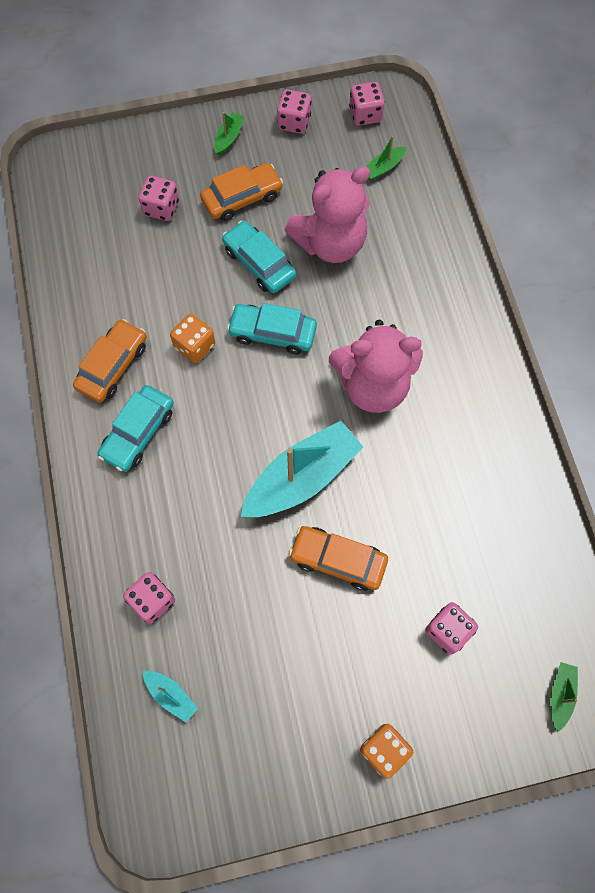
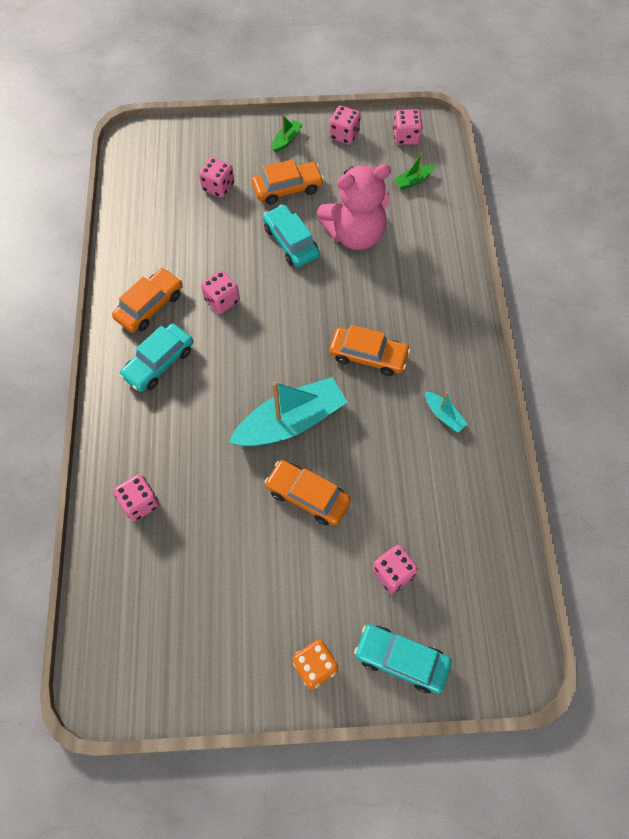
camera: 10 degrees right, 5 degrees down
turquoise boat [143,671,198,722] -> turquoise boat moved to [425,391,468,433]
orange dice [170,314,215,363] -> pink dice [201,270,240,314]
turquoise car [227,303,317,355] -> turquoise car moved to [354,624,452,693]
pink teddy bear [329,320,423,413] -> orange car [329,325,411,376]
green boat [550,662,578,732] -> none

